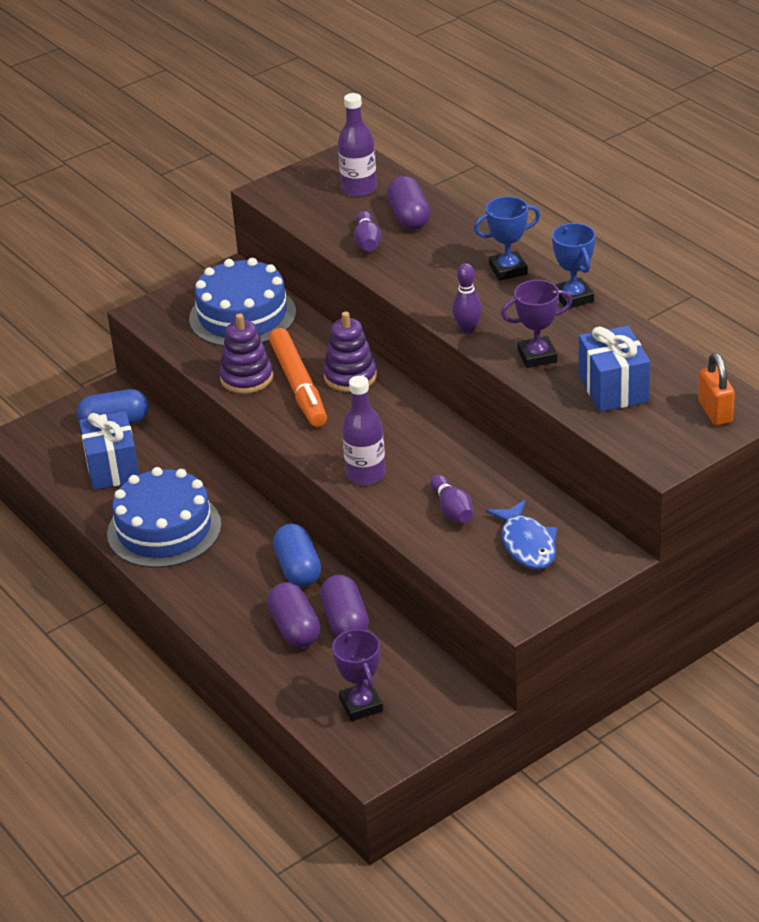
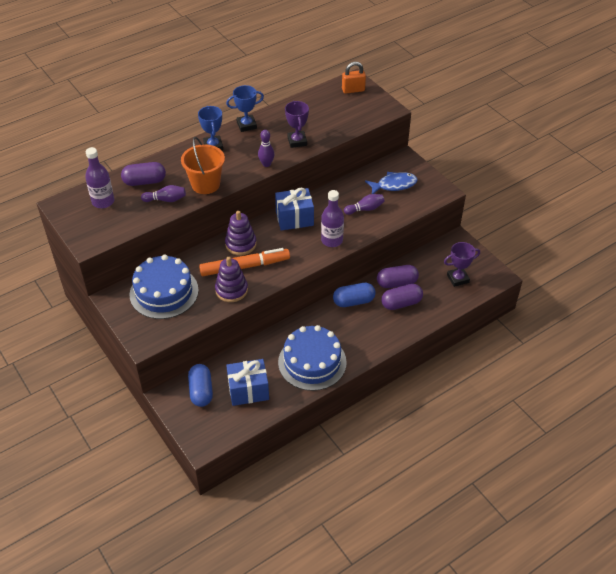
camera: 90 degrees left, 10 degrees up
blue gift [579,326,650,412] -> blue gift moved to [275,188,314,230]
none -> orange bucket [181,137,225,194]

